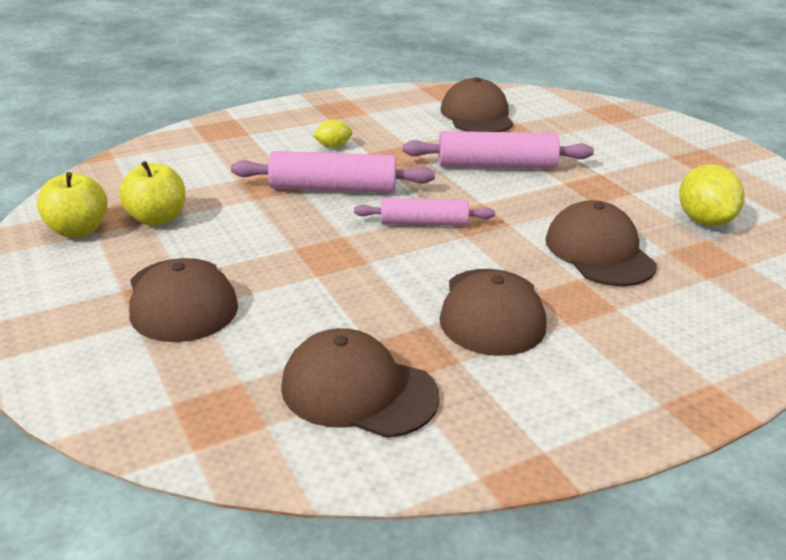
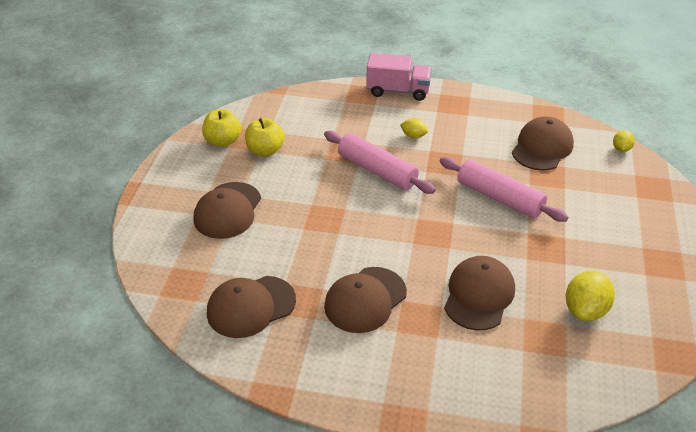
camera: 40 degrees right, 10 degrees up
brown cap [281,328,440,438] -> brown cap turned 90 degrees counterclockwise [207,276,296,338]
pink rolling pin [354,198,495,226] -> none
none -> pink truck [366,53,432,101]
none -> yellow lemon [613,130,635,152]

